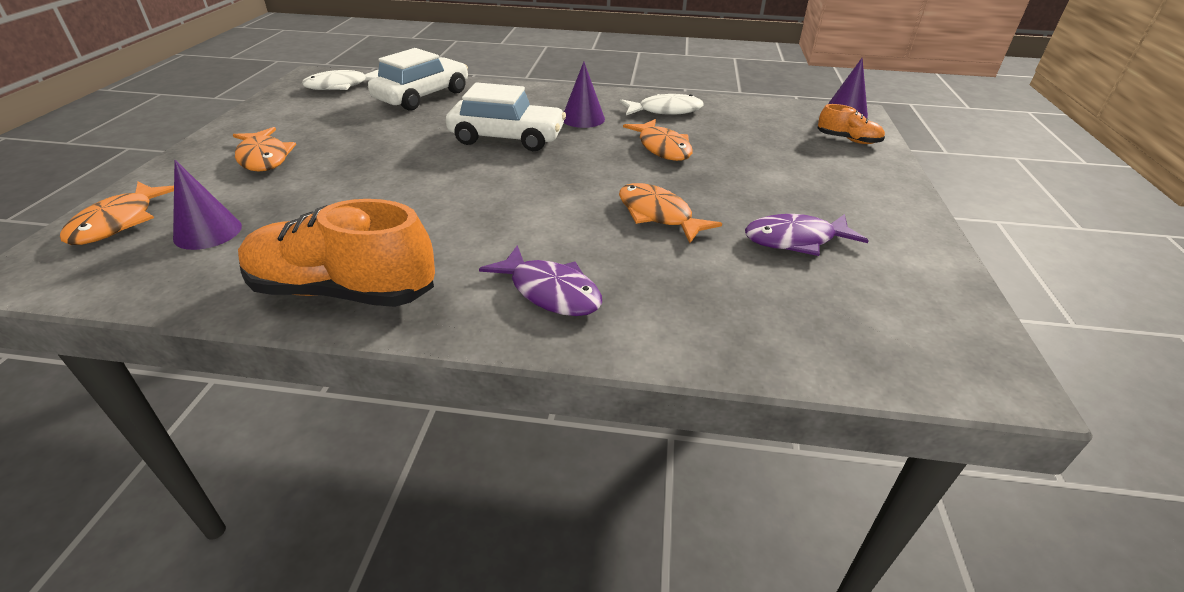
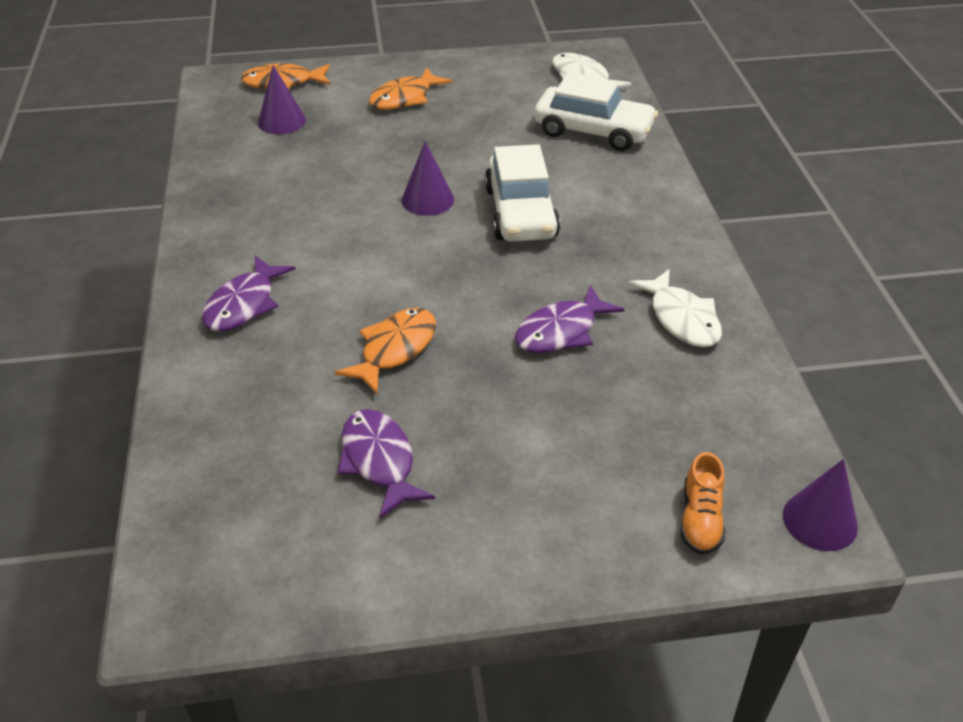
camera: 75 degrees right, 5 degrees up
orange shoe [238,199,435,307] -> none
purple cone [564,62,605,128] -> purple cone moved to [401,141,454,216]
orange fish [623,119,693,161] -> purple fish [515,285,624,353]

